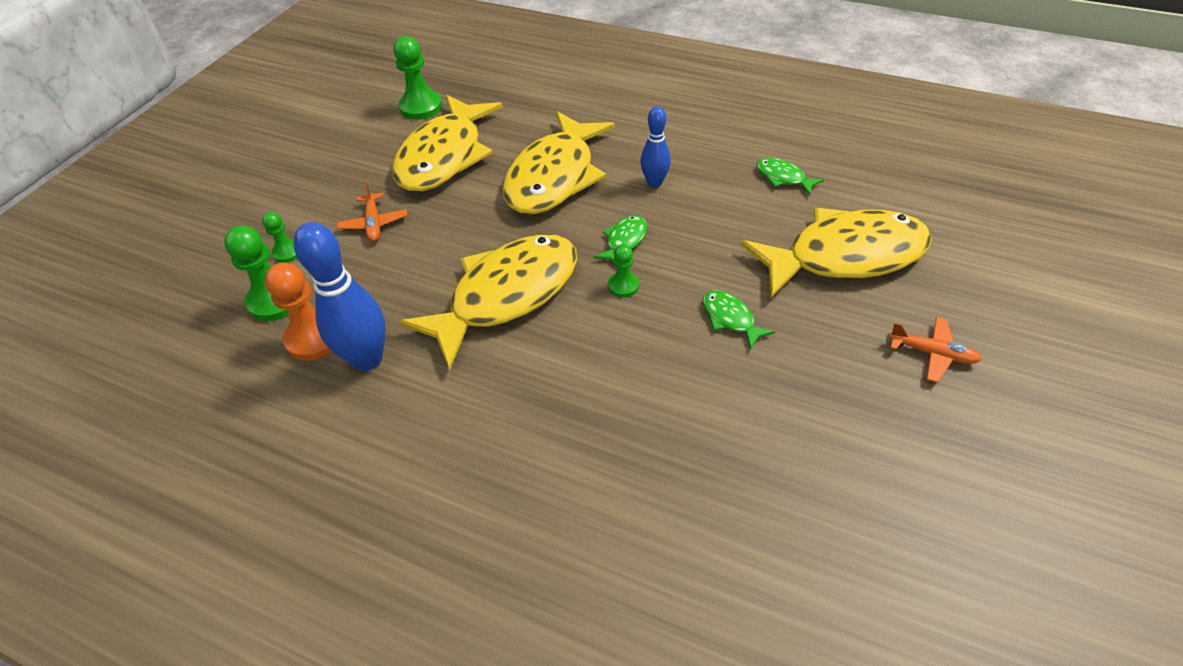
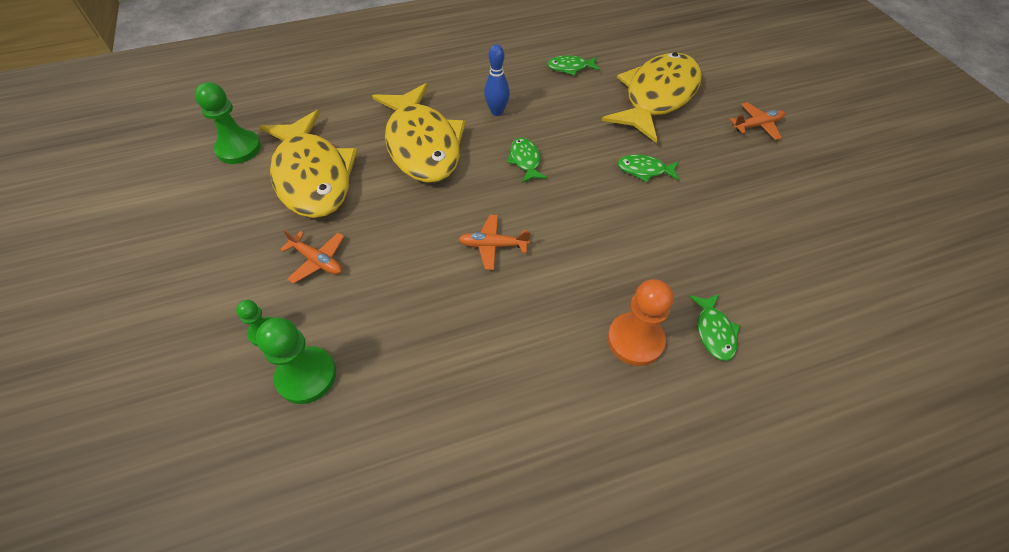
camera: 45 degrees left, 5 degrees up
orange pawn [265,263,332,361] -> orange pawn moved to [608,279,674,366]
blue bowling pin [293,222,386,371] -> none
yellow fish [399,234,577,370] -> orange plane [458,215,530,270]
green pawn [608,244,639,297] -> none
none -> green fish [689,294,740,361]

